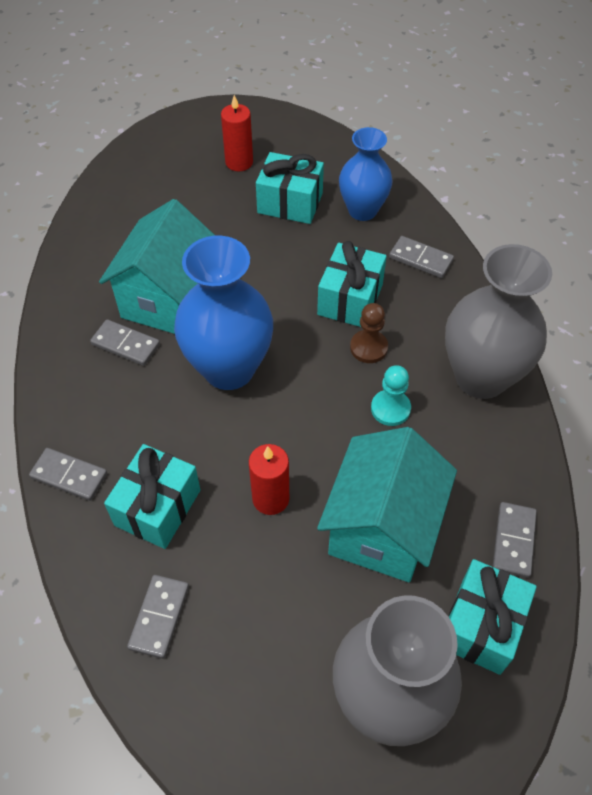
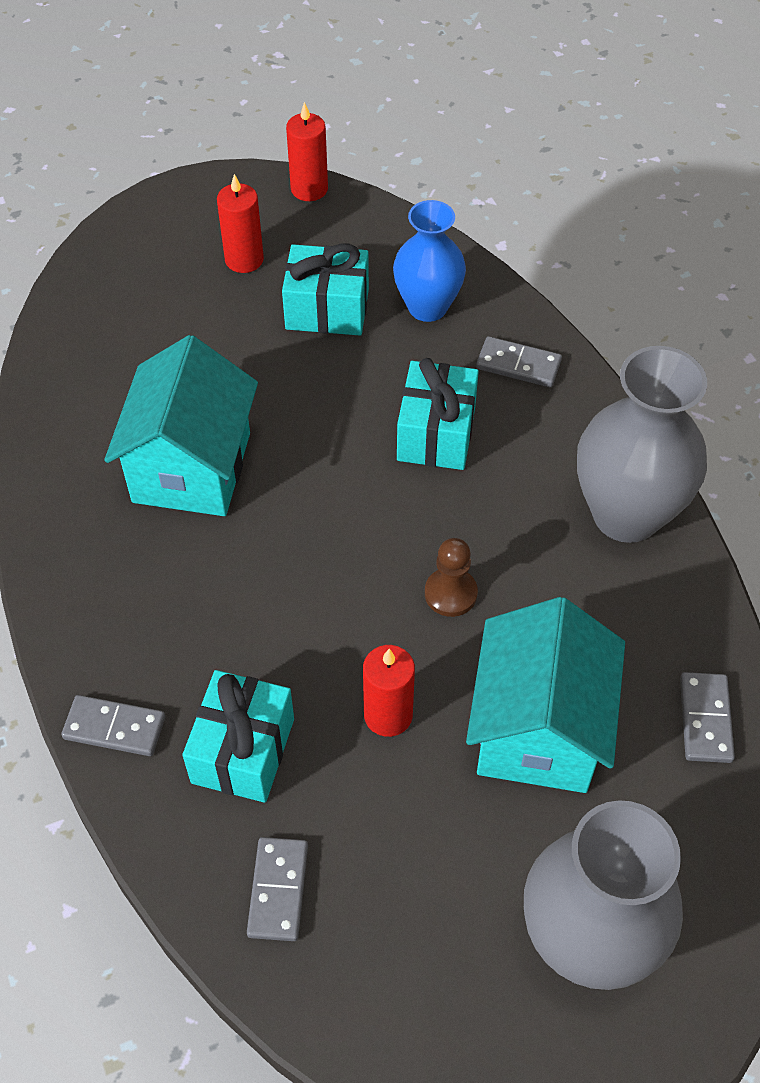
camera: 10 degrees left, 0 degrees up
grey domino [90,319,160,366] -> none
blue vase [174,236,273,390] -> none
brown pawn [350,303,388,363] -> brown pawn moved to [425,538,478,617]
turquoise pawn [371,365,411,426] -> none
turquoise gift [449,559,537,675] -> none
none -> red candle [286,102,328,201]

